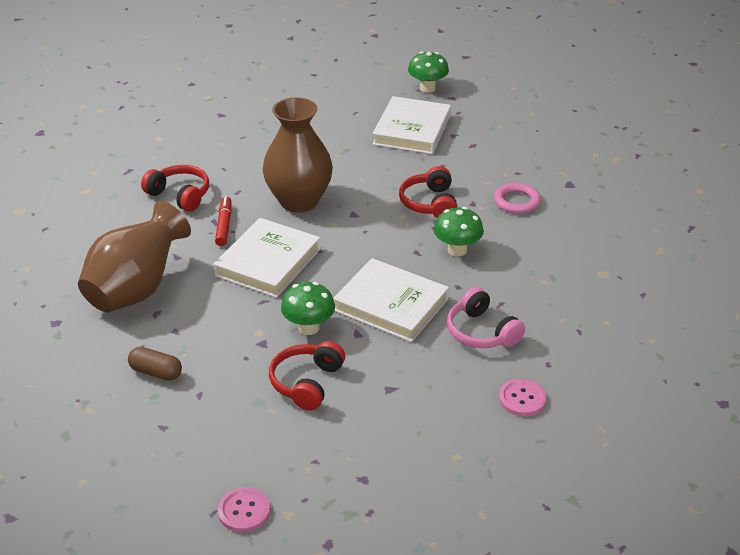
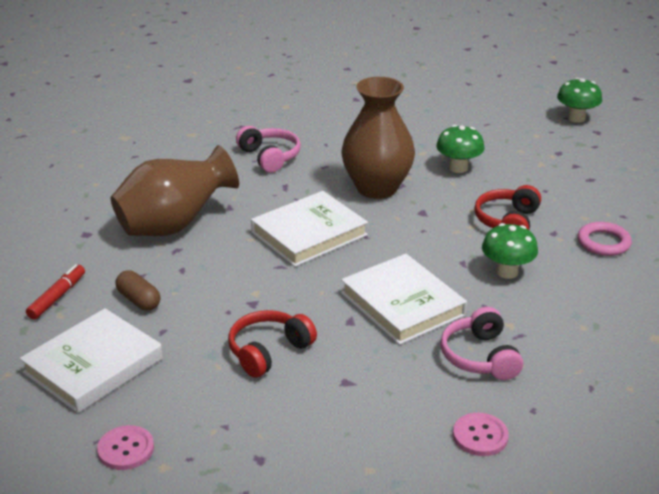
camera: 25 degrees right, 5 degrees down
red headphones [141,165,209,212] -> pink headphones [236,126,301,173]
red marker [215,196,232,246] -> red marker moved to [26,264,85,320]
green mushroom [281,282,335,335] -> green mushroom moved to [436,125,485,173]
white book [372,96,451,154] -> white book moved to [20,308,163,413]

